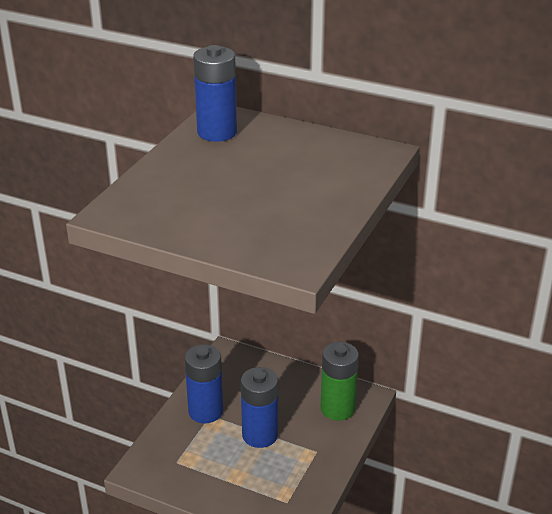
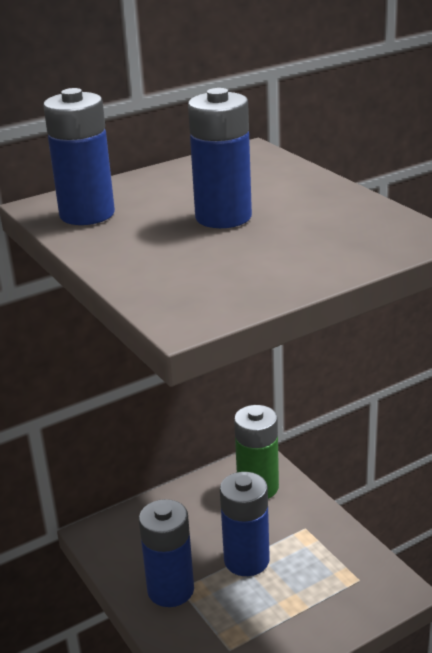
camera: 55 degrees left, 5 degrees down
none -> blue battery [188,88,252,228]

